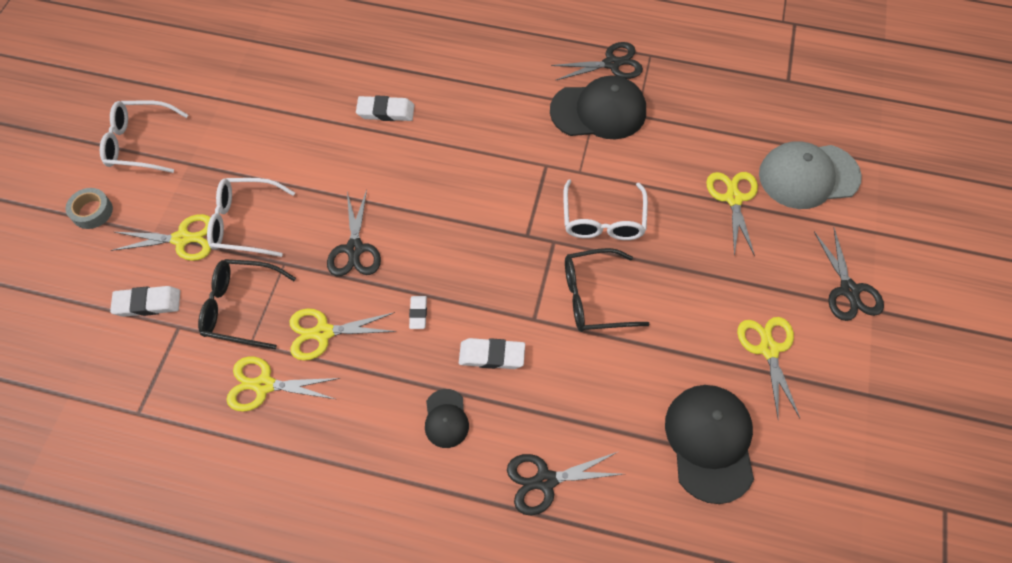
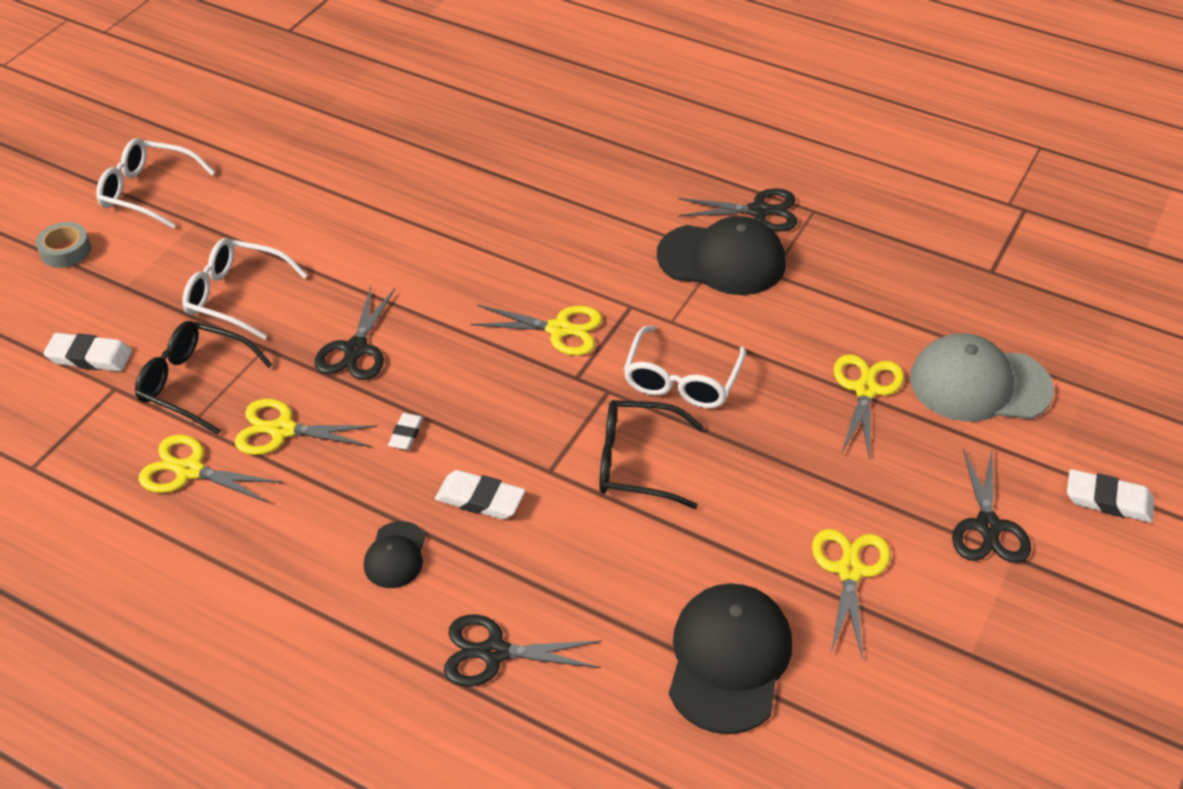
camera: 15 degrees right, 15 degrees down
yellow scissors [111,214,211,261] -> yellow scissors moved to [471,305,602,356]
white eraser [356,96,414,121] -> white eraser moved to [1067,469,1154,523]

